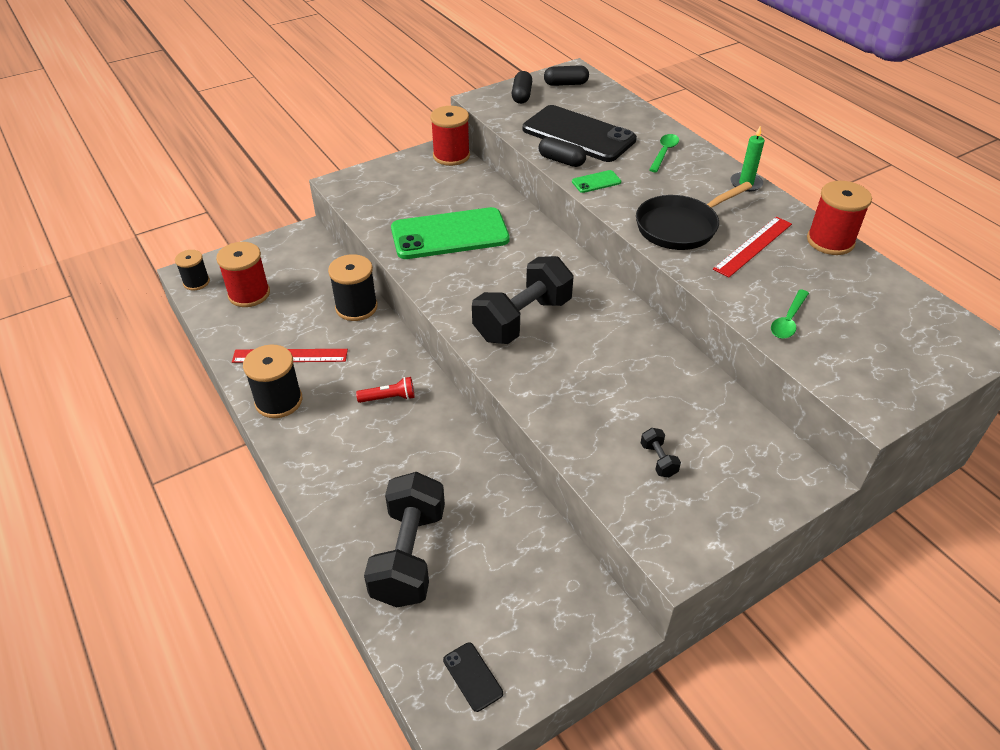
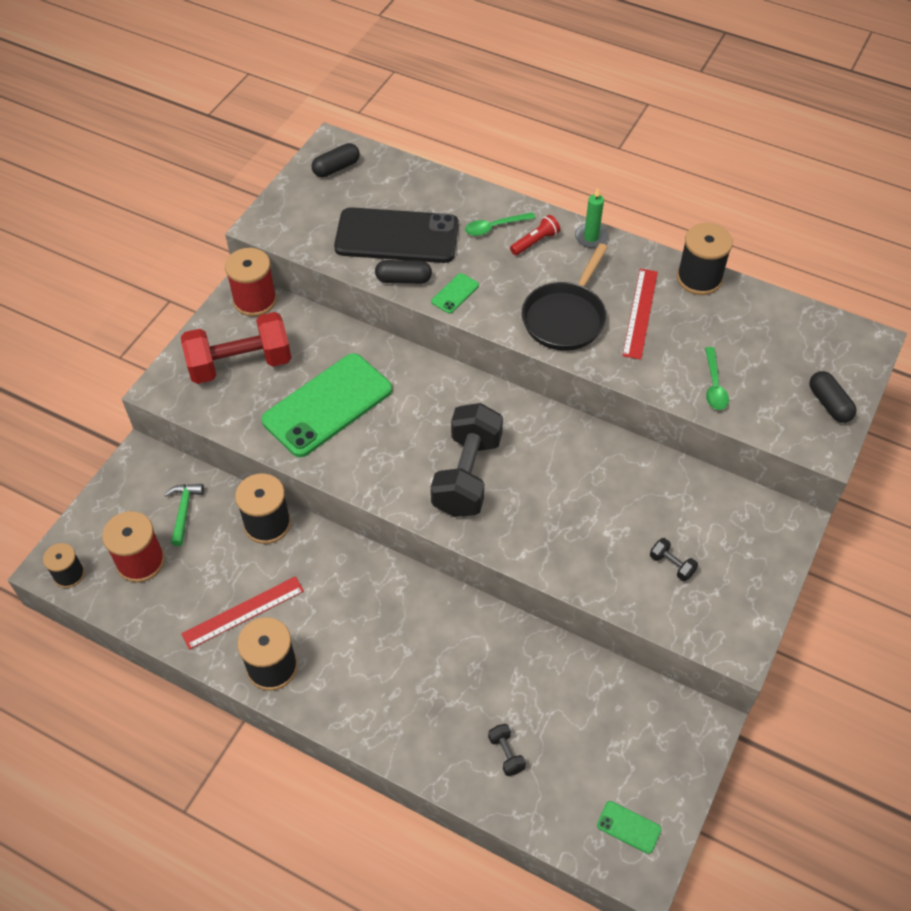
camera: 30 degrees left, 10 degrees up
red flashlight [356,377,415,403] -> red flashlight moved to [510,215,560,255]
black dumbbell [364,472,445,608] -> black dumbbell [488,724,526,776], size x0.40
black phone [443,642,503,712] -> green phone [597,801,661,854]
black capsule [512,71,532,104] -> black capsule moved to [809,371,857,423]
green spoon [649,134,679,172] -> green spoon turned 105 degrees counterclockwise [465,212,535,236]
red spool [807,181,872,255] -> black spool [677,223,733,295]
none -> green hammer [164,484,204,546]
none -> red dumbbell [181,312,291,384]

